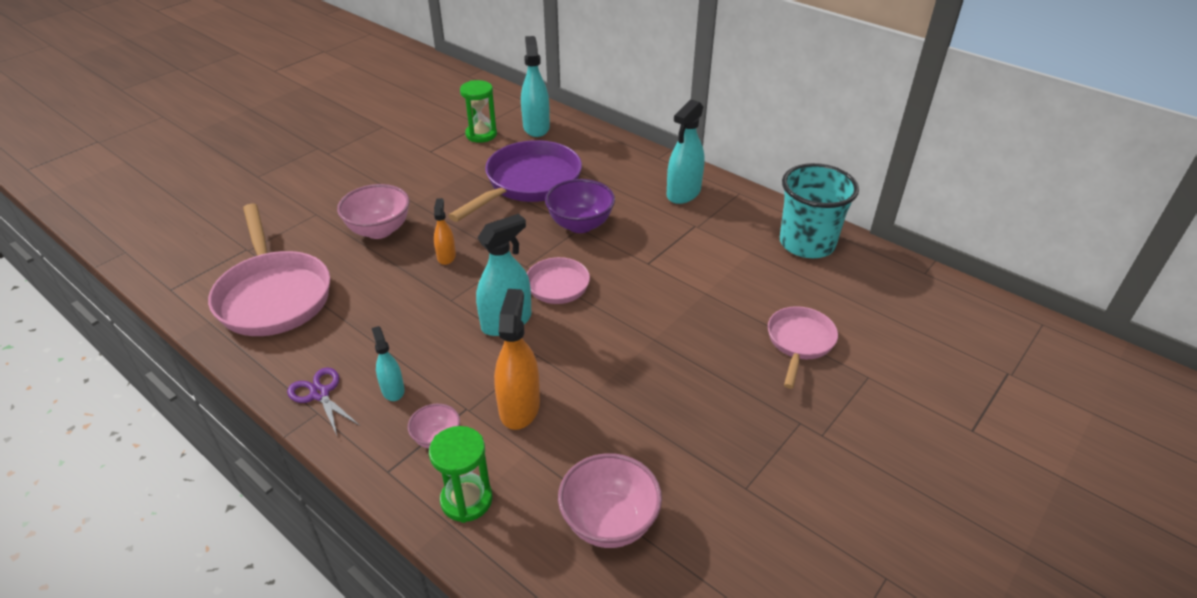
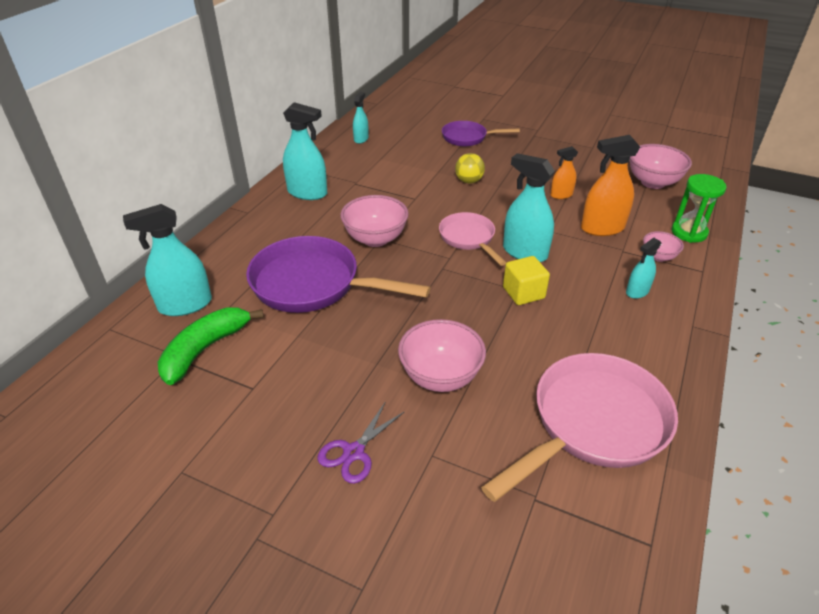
camera: 105 degrees left, 0 degrees up
purple scissors [287,367,360,438] -> purple scissors moved to [317,403,405,484]
orange spray bottle [434,198,456,265] -> orange spray bottle moved to [550,146,578,199]
green hourglass [460,80,497,143] -> green banana [158,307,264,385]
purple bowl [545,179,615,233] -> pink bowl [340,195,409,247]
pink pan [768,306,838,389] -> purple pan [442,121,520,146]
turquoise cup [780,163,859,258] -> turquoise spray bottle [353,92,369,144]
none -> yellow ball [455,153,485,183]
none -> yellow cube [503,256,550,305]

